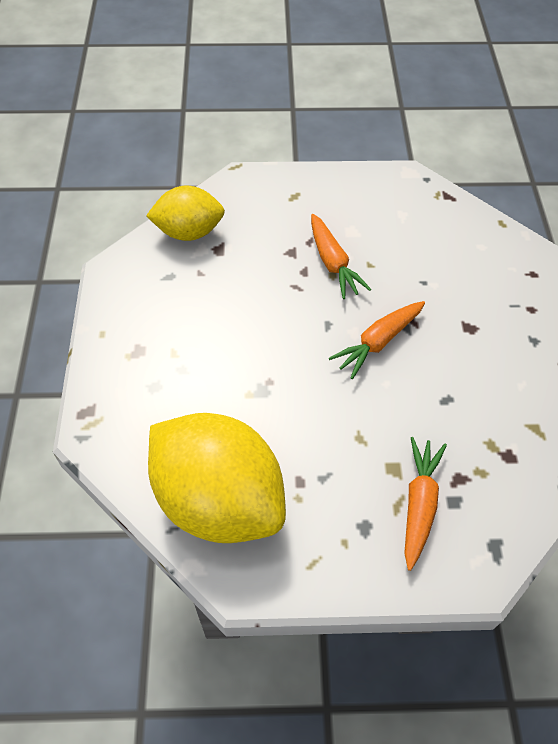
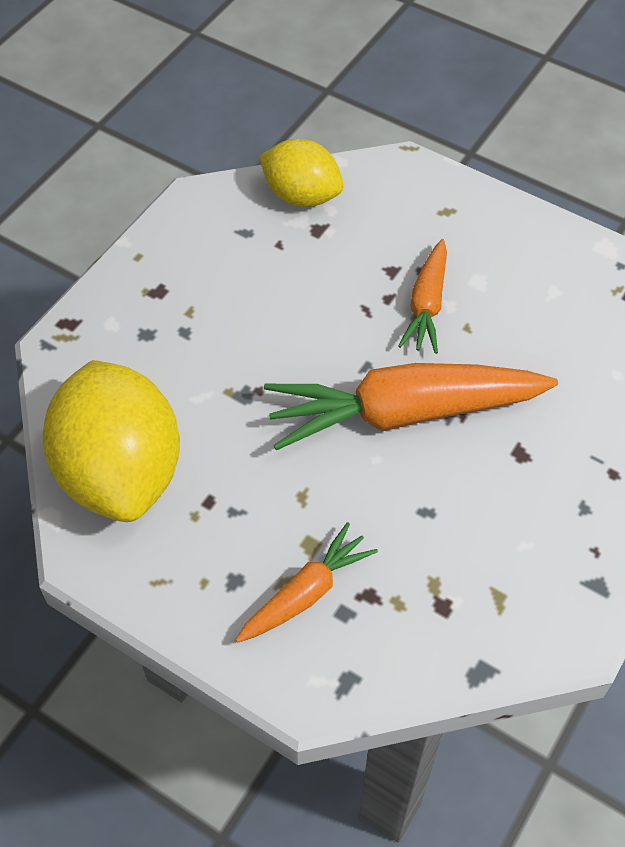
camera: 35 degrees right, 0 degrees up
orange carrot [329,301,425,379] -> orange carrot [264,363,558,450], size x1.88

